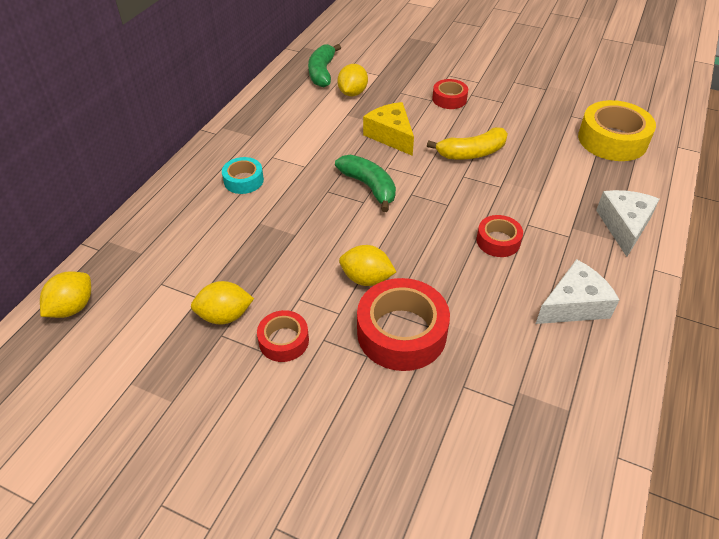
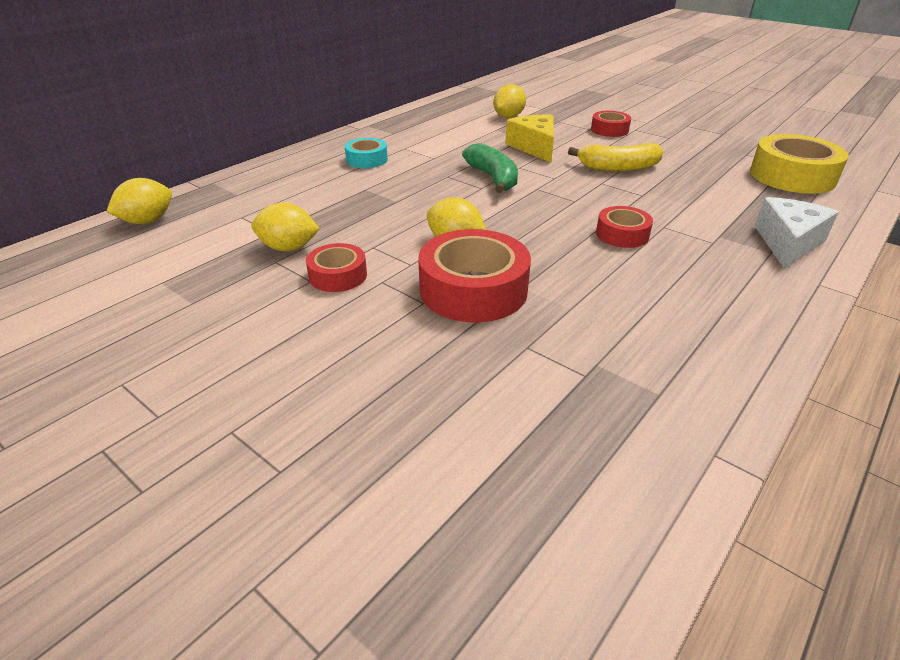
camera: 15 degrees right, 10 degrees down
green banana [308,44,341,87] -> none
white cheese [536,259,619,324] -> none

